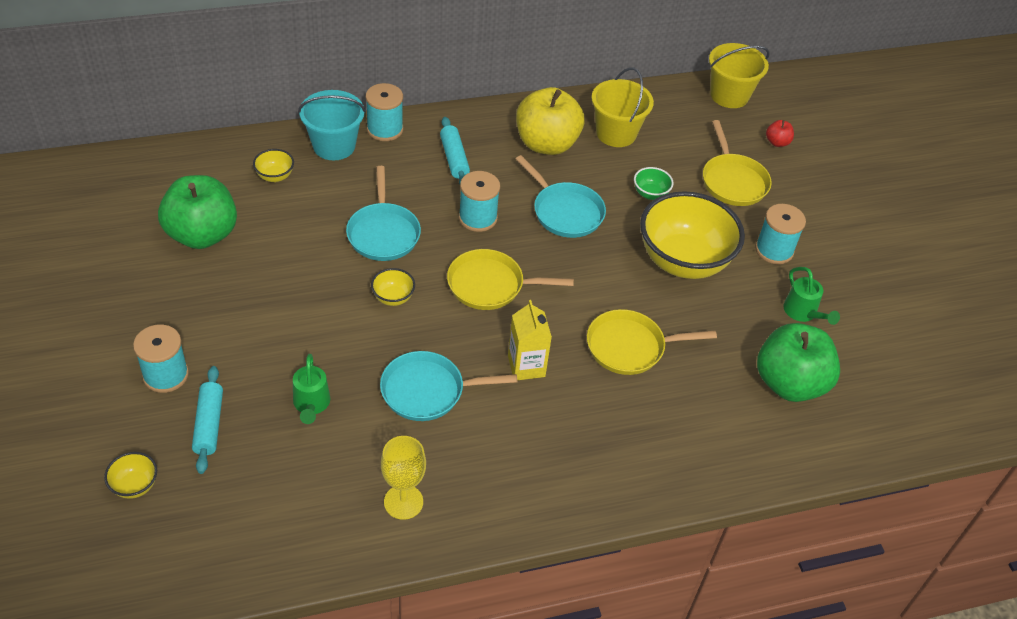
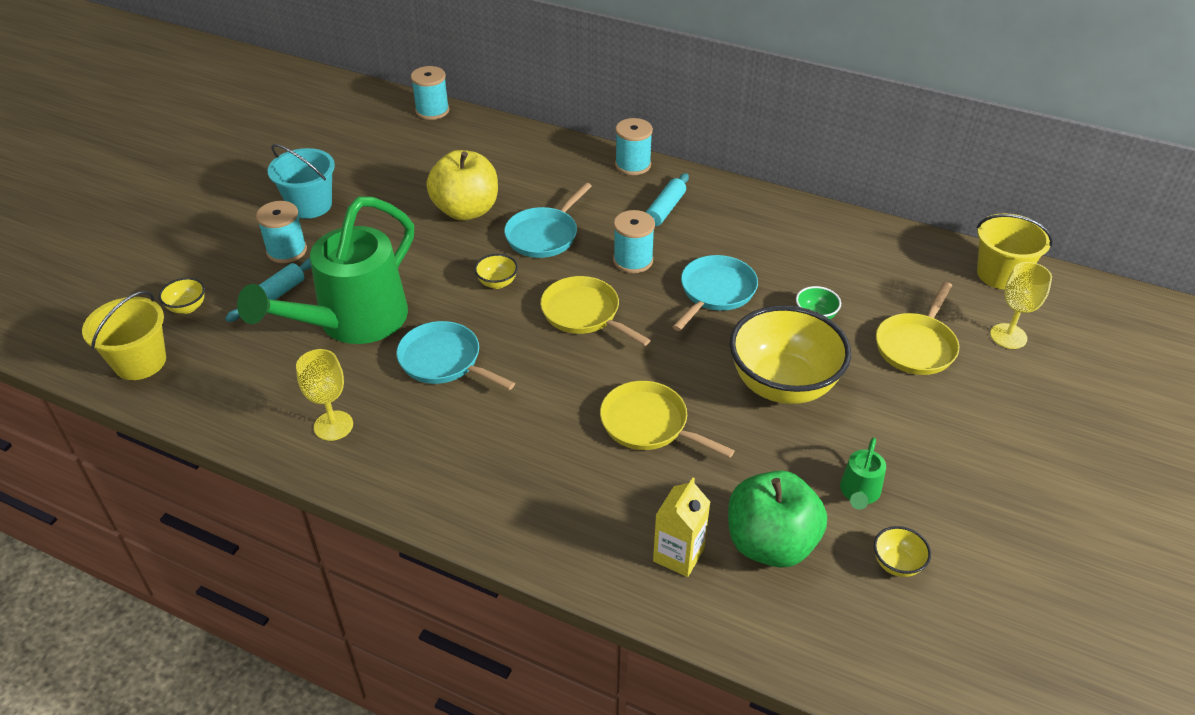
camera: 45 degrees right, 5 degrees down
green apple [158,175,237,249] -> none
yellow bowl [253,149,294,182] -> yellow bowl moved to [874,526,931,577]
green watering can [293,354,330,424] -> green watering can [237,197,414,344], size x2.49
turquoise bucket [298,90,366,160] -> turquoise bucket moved to [268,144,335,219]
yellow carton [508,300,552,380] -> yellow carton moved to [653,478,710,577]
yellow apple [516,87,584,155] -> yellow apple moved to [426,150,498,221]
turquoise pan [516,155,606,238] -> turquoise pan turned 150 degrees counterclockwise [673,255,758,331]
yellow bucket [591,67,654,147] -> yellow bucket moved to [82,291,166,380]
turquoise spool [755,204,806,264] -> turquoise spool moved to [411,66,449,120]
red apple [766,120,794,147] -> yellow goblet [990,262,1052,349]

